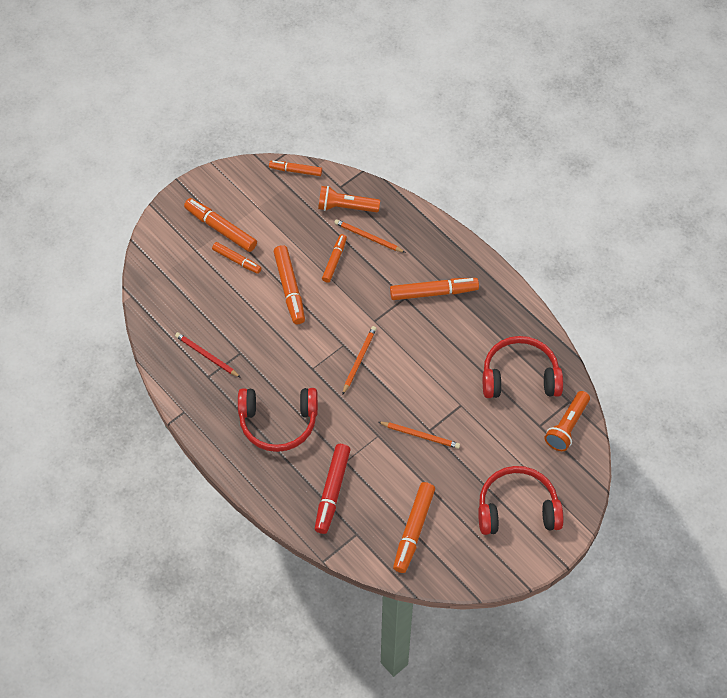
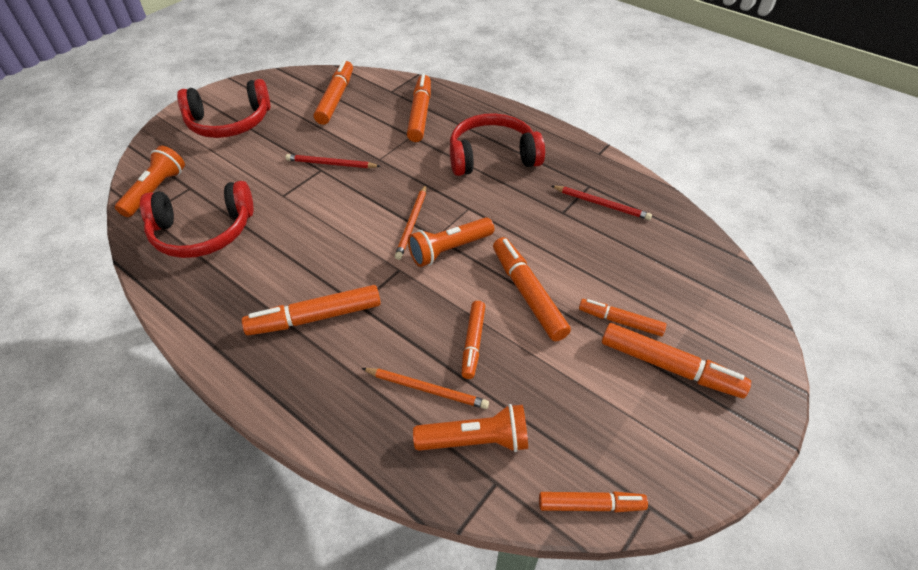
camera: 170 degrees right, 10 degrees down
red marker [315,444,351,534] -> orange marker [407,74,431,142]
orange pencil [379,422,460,449] -> red pencil [286,154,381,168]
none -> orange flashlight [408,217,494,267]

